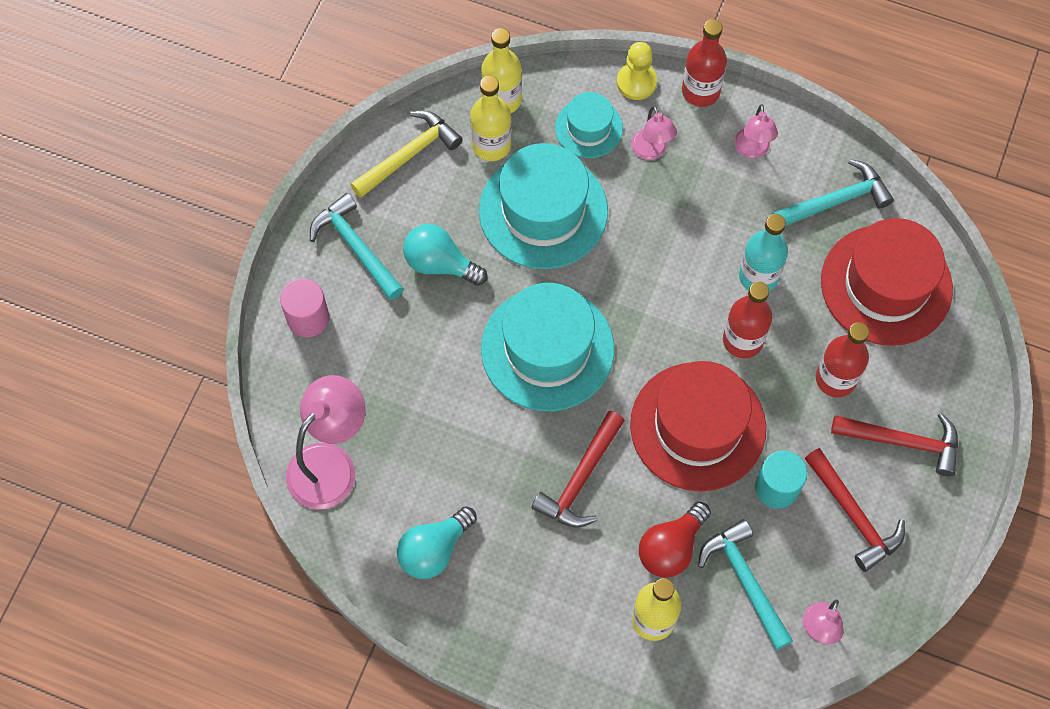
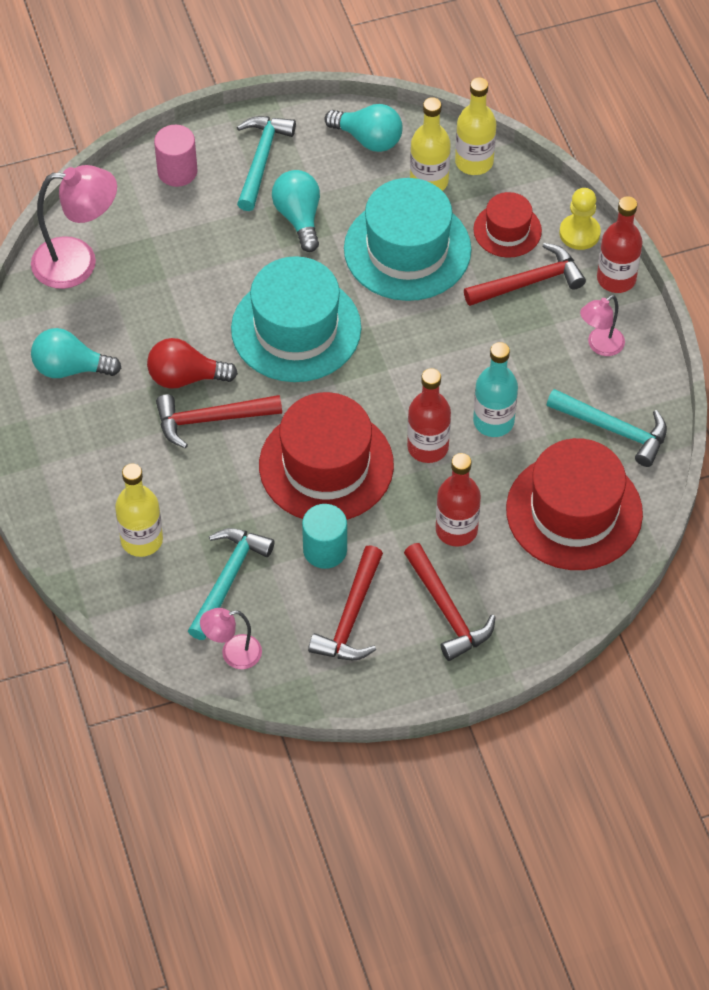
camera: 50 degrees right, 10 degrees down
yellow hammer [350,111,463,198] -> turquoise light bulb [324,104,403,152]
turquoise hat [555,92,623,158] -> red hat [473,192,542,258]
pink lamp [631,106,677,160] -> red hammer [464,243,586,306]
red light bulb [639,502,711,578] -> red light bulb moved to [147,338,238,389]

